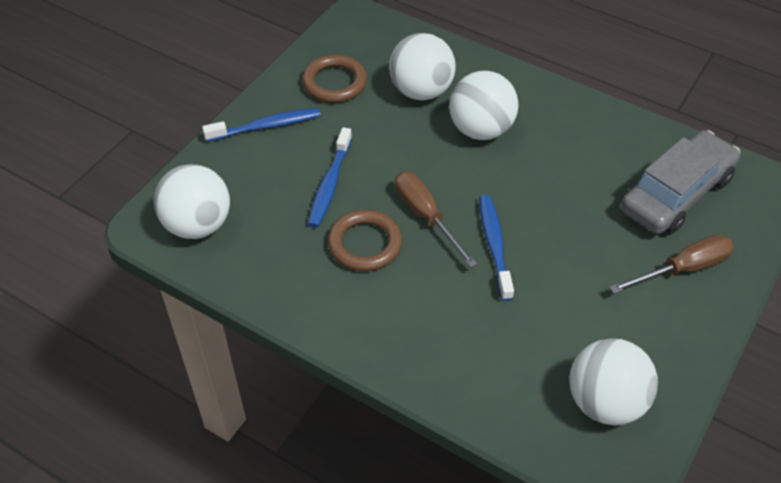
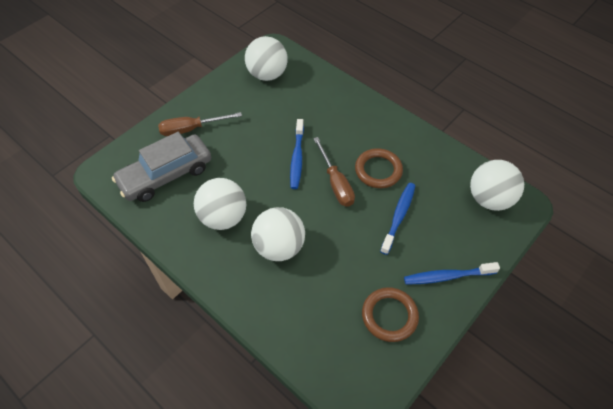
camera: 170 degrees left, 5 degrees up
white ball [389,33,456,100] -> white ball moved to [194,178,246,230]

